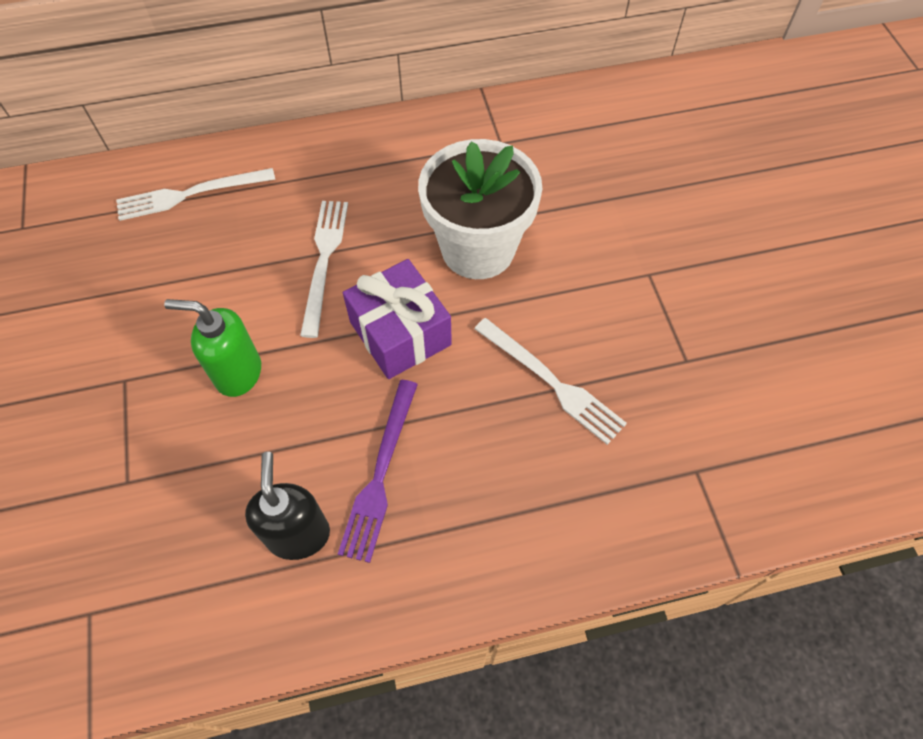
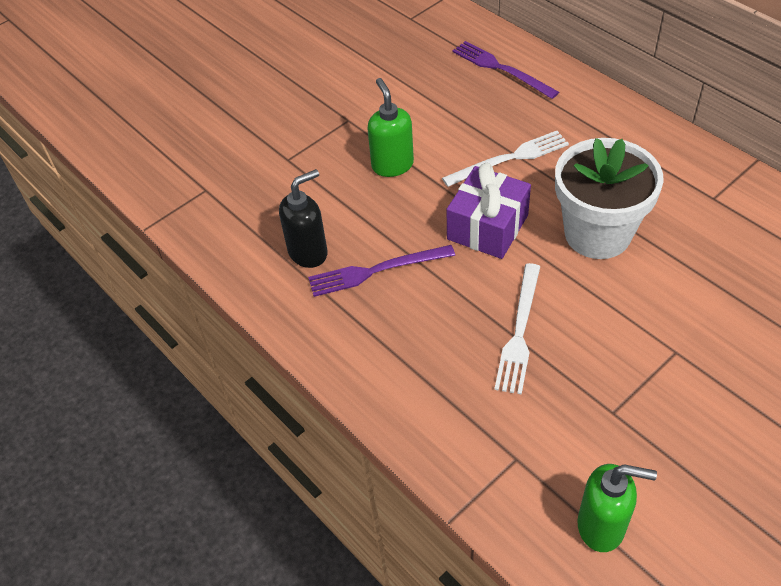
camera: 65 degrees right, 10 degrees down
white fork [116,168,275,221] -> purple fork [452,41,559,99]
none -> green soap dispenser [578,464,657,552]

